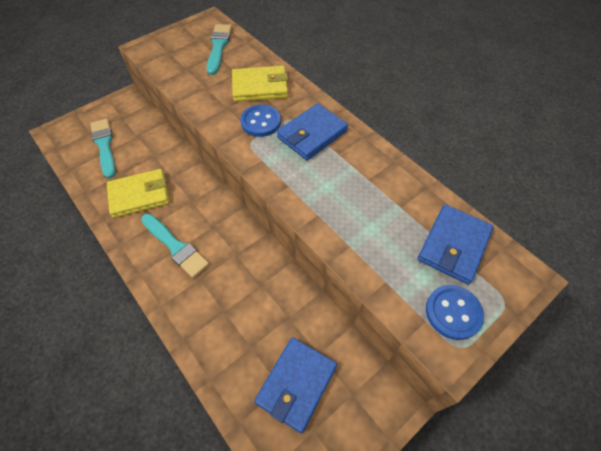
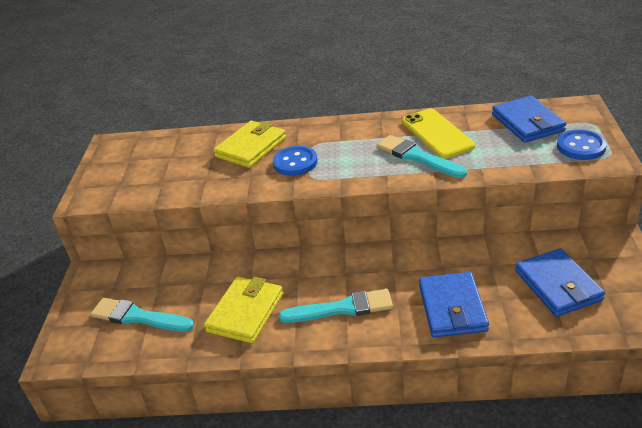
camera: 45 degrees left, 20 degrees down
turquoise brush [207,24,232,75] -> turquoise brush moved to [377,135,467,178]
blue wallet [277,103,348,160] -> blue wallet moved to [419,272,489,337]
none -> yellow phone [402,109,475,159]

